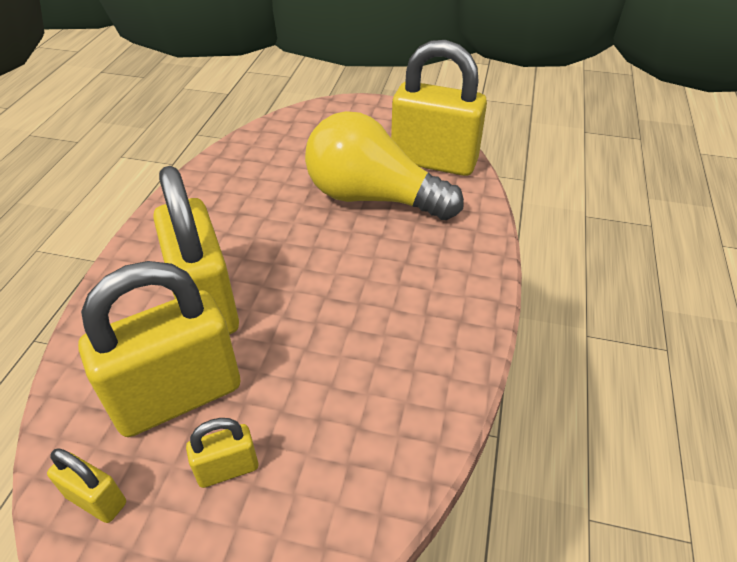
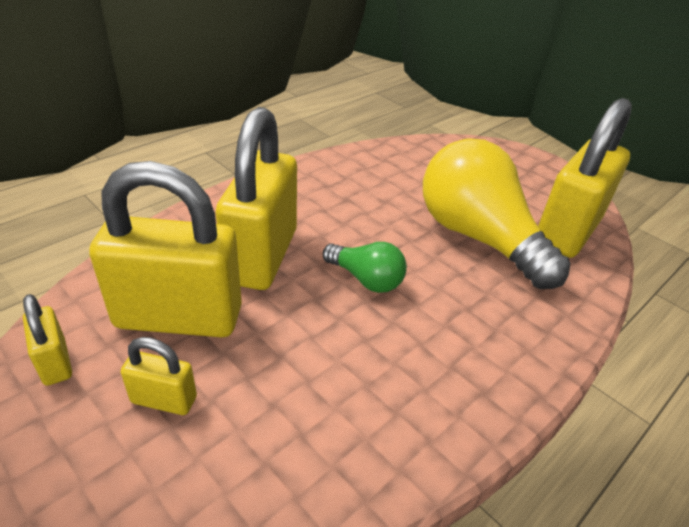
camera: 30 degrees right, 5 degrees down
yellow padlock [391,40,487,176] -> yellow padlock turned 75 degrees clockwise [538,98,632,258]
none -> green light bulb [323,242,407,293]

